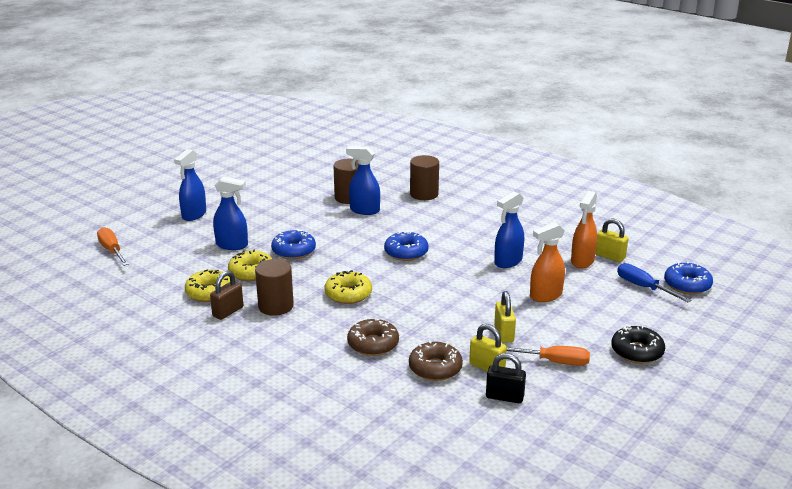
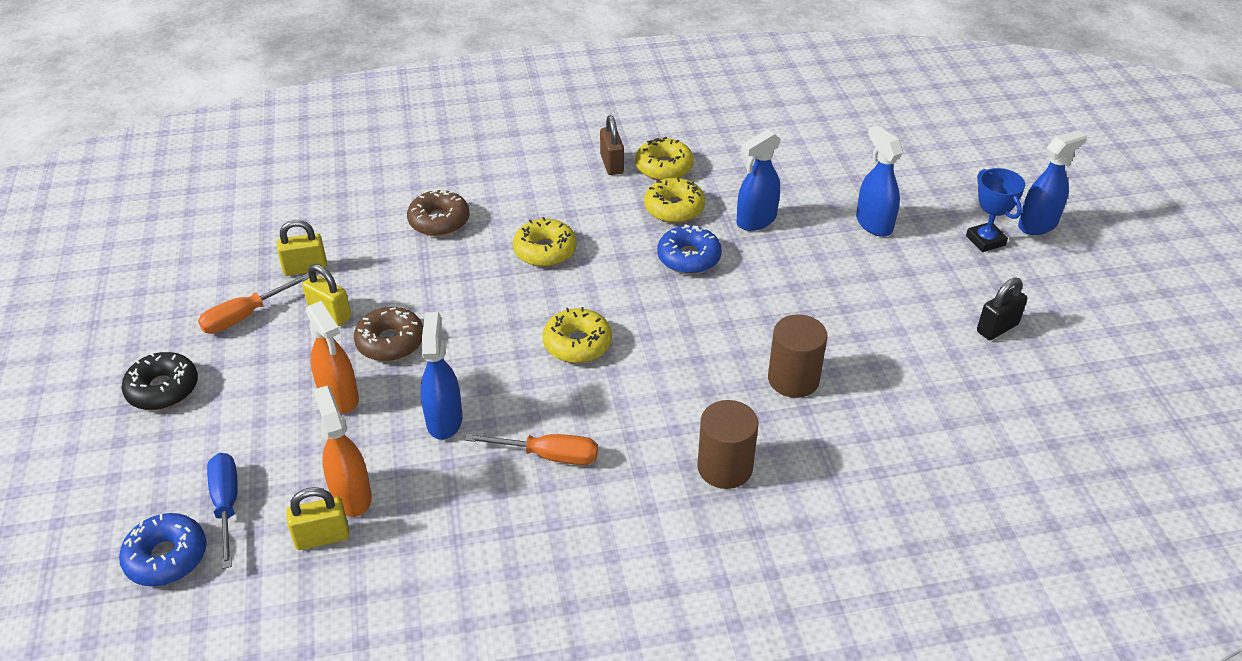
camera: 130 degrees right, 15 degrees up
orange screwdriver [97,227,129,266] -> orange screwdriver moved to [465,434,598,465]
brown cylinder [255,259,294,316] -> none
blue spray bottle [346,146,380,215] -> blue spray bottle moved to [1018,130,1087,235]
blue donut [384,231,429,261] -> yellow donut [543,307,612,363]
brown donut [409,341,463,381] -> brown donut moved to [354,307,423,361]
black padlock [486,353,526,403] -> black padlock moved to [977,278,1027,340]
orange spray bottle [530,222,565,302] -> orange spray bottle turned 135 degrees clockwise [306,301,359,414]
blue screwdriver [617,263,691,302] -> blue screwdriver turned 105 degrees counterclockwise [207,453,238,569]
none -> blue trophy [966,168,1025,252]

